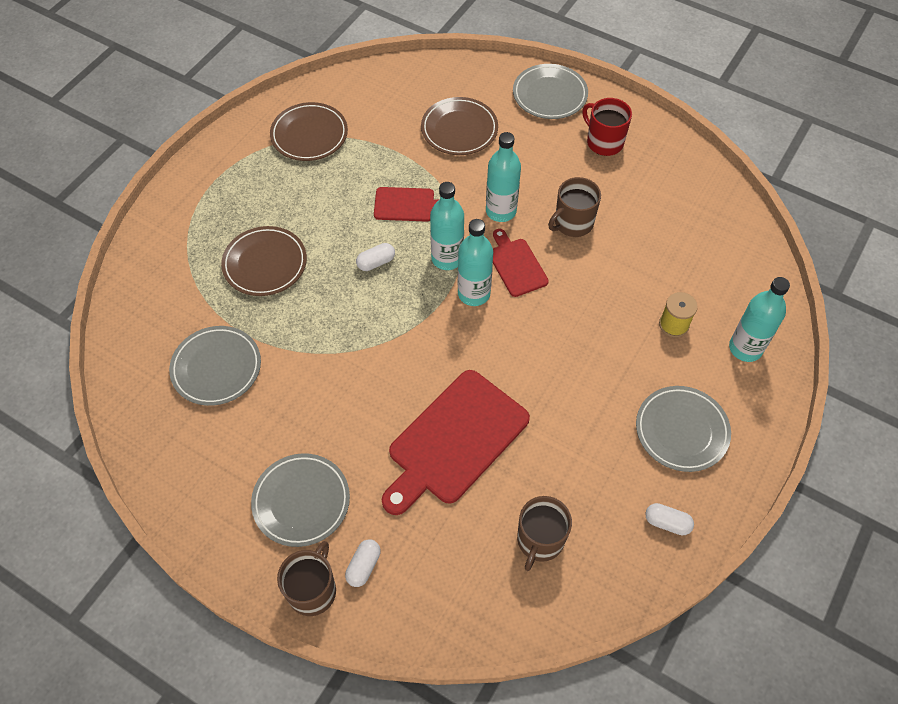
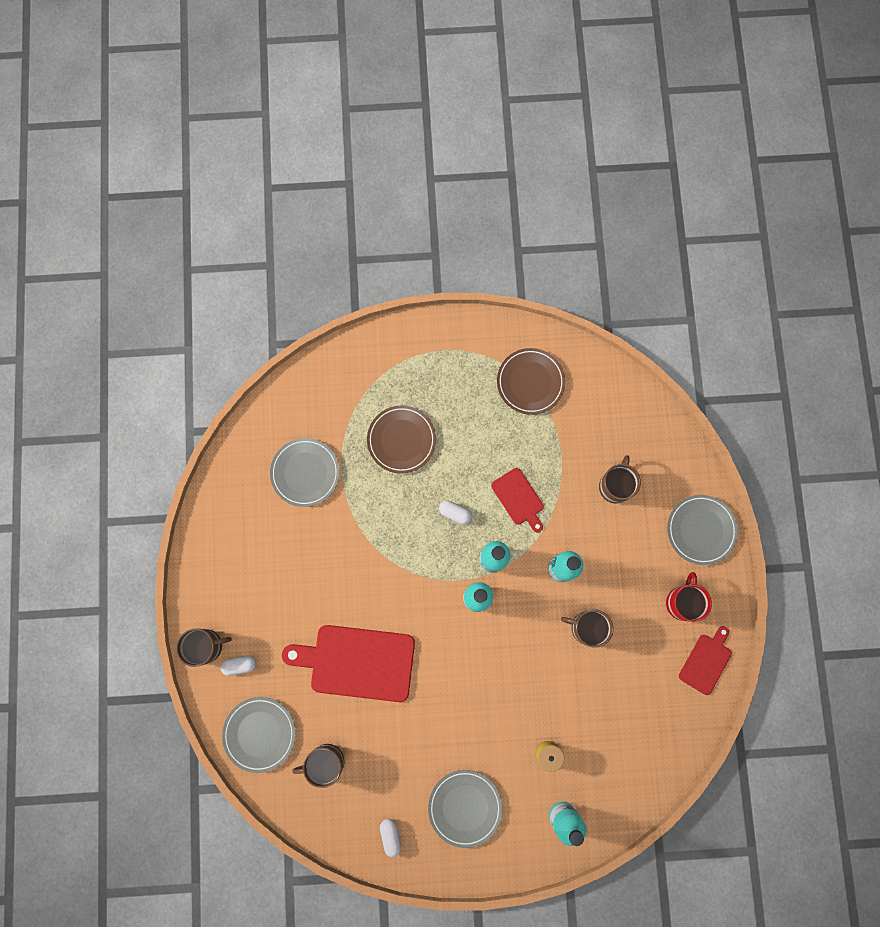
camera: 55 degrees right, 20 degrees up
grey plate [251,453,350,547] -> grey plate moved to [222,697,296,773]
brown plate [421,97,498,155] -> brown mug [599,455,641,504]
red cutting board [493,229,549,297] -> red cutting board moved to [679,626,732,695]

